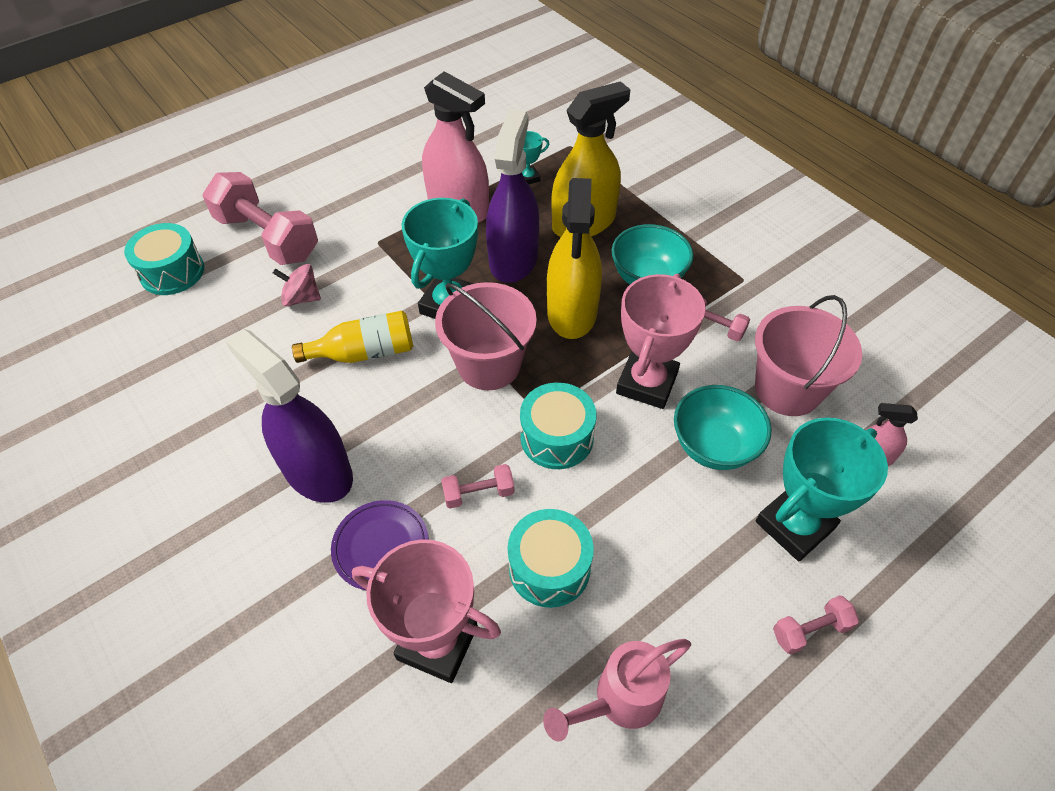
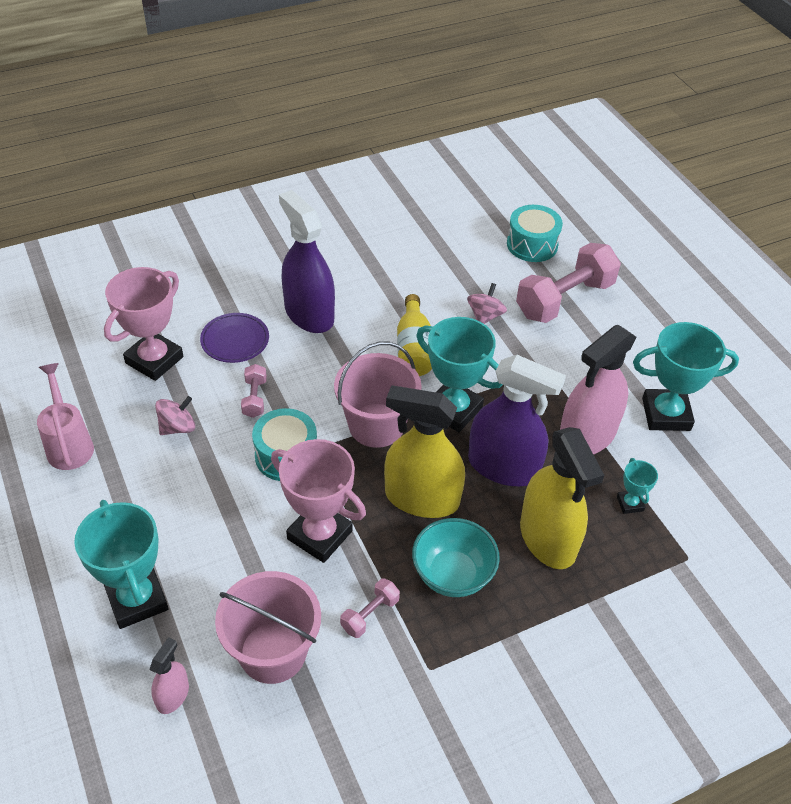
camera: 100 degrees right, 5 degrees down
purple spray bottle [225,329,353,503] -> purple spray bottle turned 90 degrees counterclockwise [279,190,335,333]
turquoise drum [508,509,594,608] -> pink spinning top [155,396,195,435]
turquoise bowl [674,385,771,470] -> none
pink dumbbell [773,595,859,655] -> none
none -> turquoise trophy [633,322,739,431]

